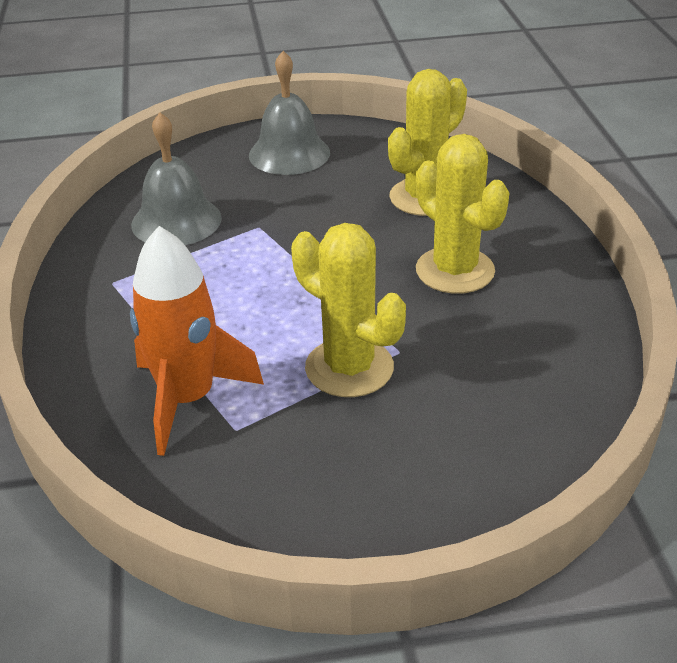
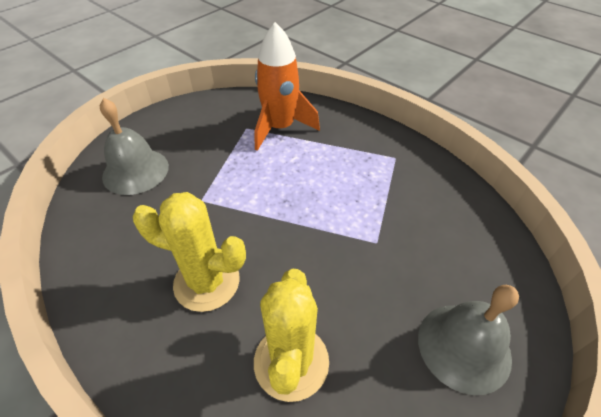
camera: 140 degrees right, 10 degrees up
grey bell [131,112,222,245] -> grey bell moved to [100,98,169,195]
yellow cactus [291,223,406,397] -> none

